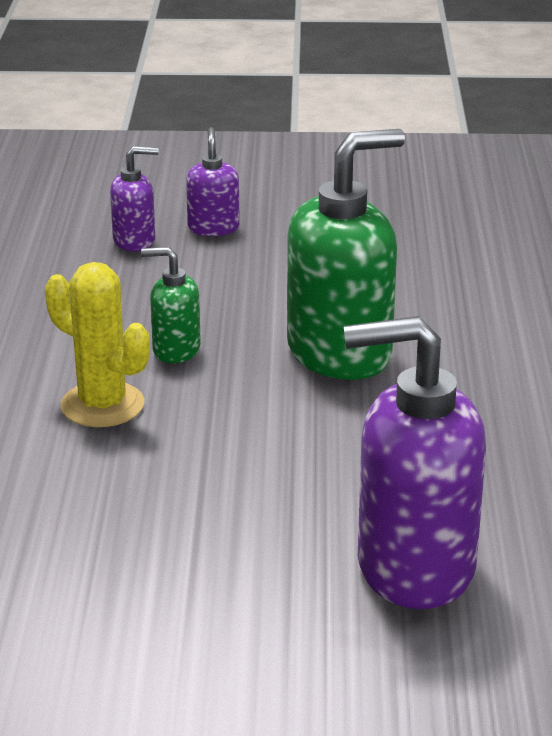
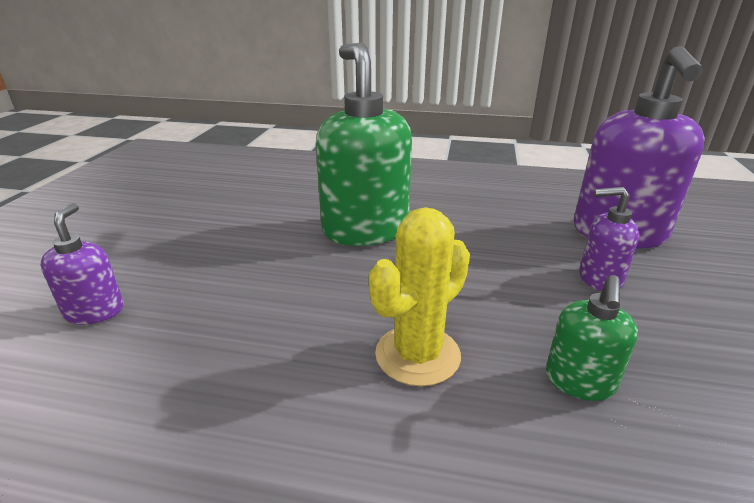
camera: 80 degrees left, 0 degrees up
green soap dispenser [141,247,201,363] -> green soap dispenser moved to [546,275,638,401]
purple soap dispenser [186,127,240,236] -> purple soap dispenser moved to [579,187,640,291]

